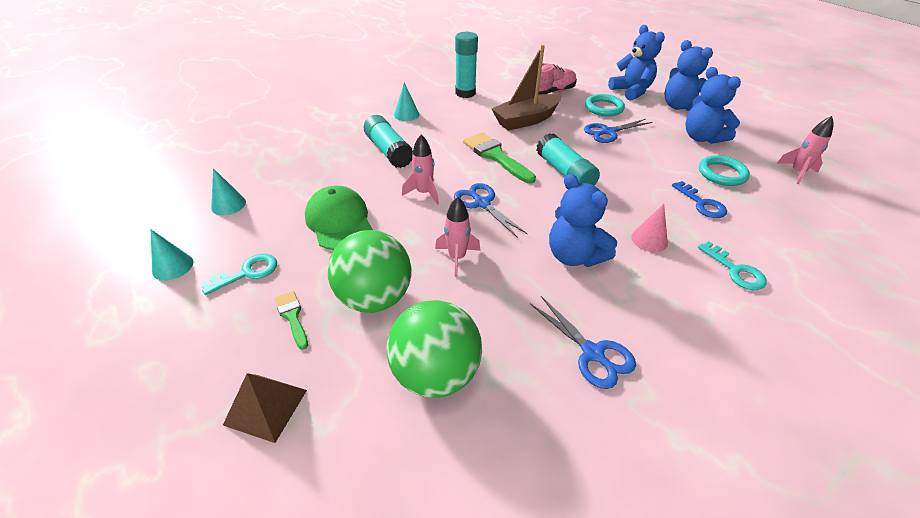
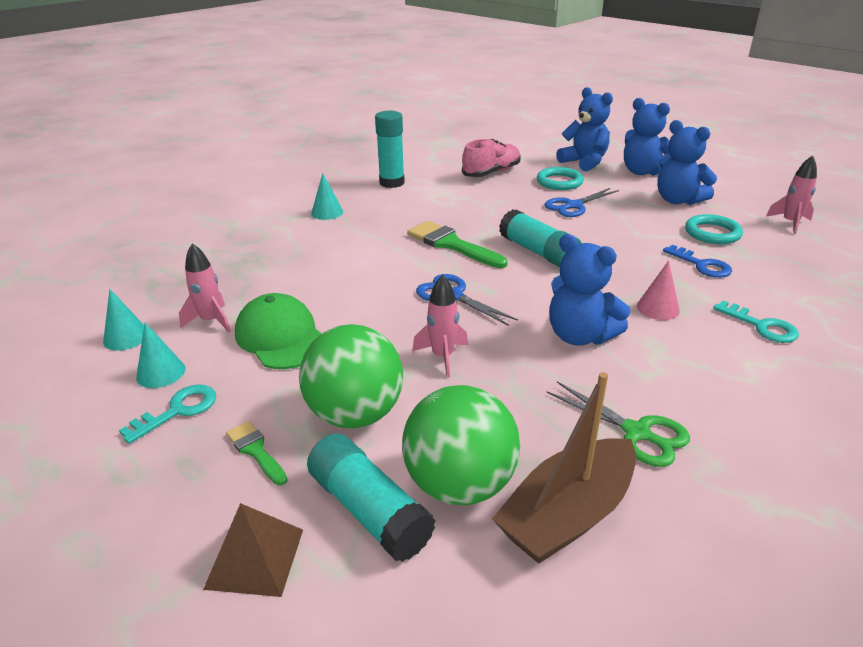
camera: 10 degrees left, 10 degrees down
turquoise cone [151,230,193,281] -> turquoise cone moved to [136,323,185,388]
turquoise glue stick [364,115,413,168] -> turquoise glue stick moved to [307,433,436,562]
pink rocket [402,135,439,205] -> pink rocket moved to [179,243,231,332]
brown boat [492,45,562,130] -> brown boat moved to [492,372,636,564]
blue scissors [530,296,636,389] -> green scissors [547,381,690,467]

